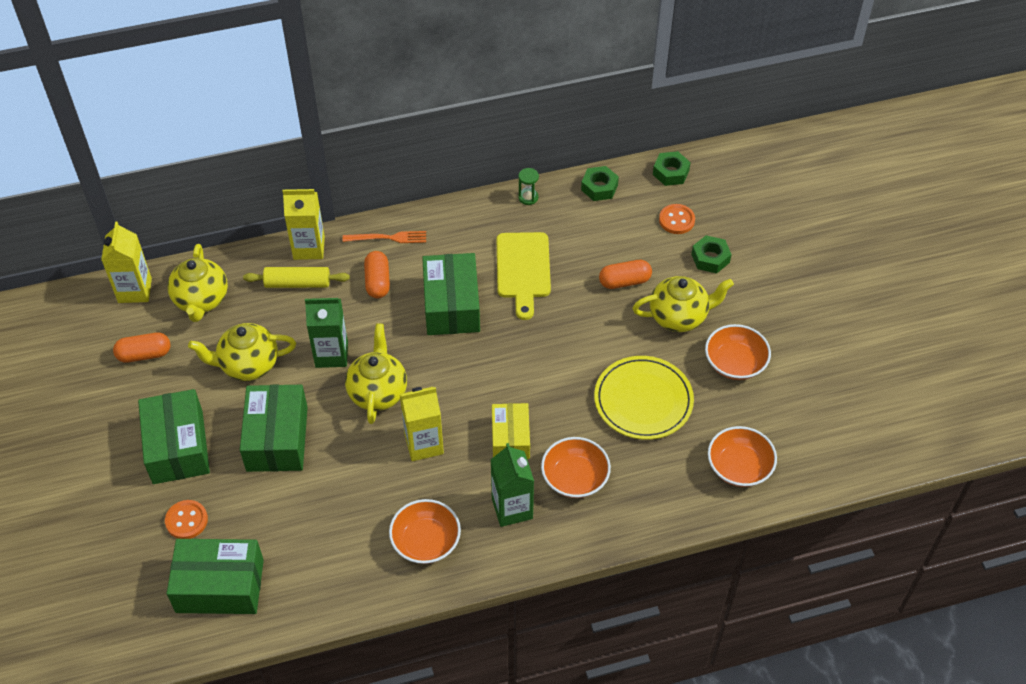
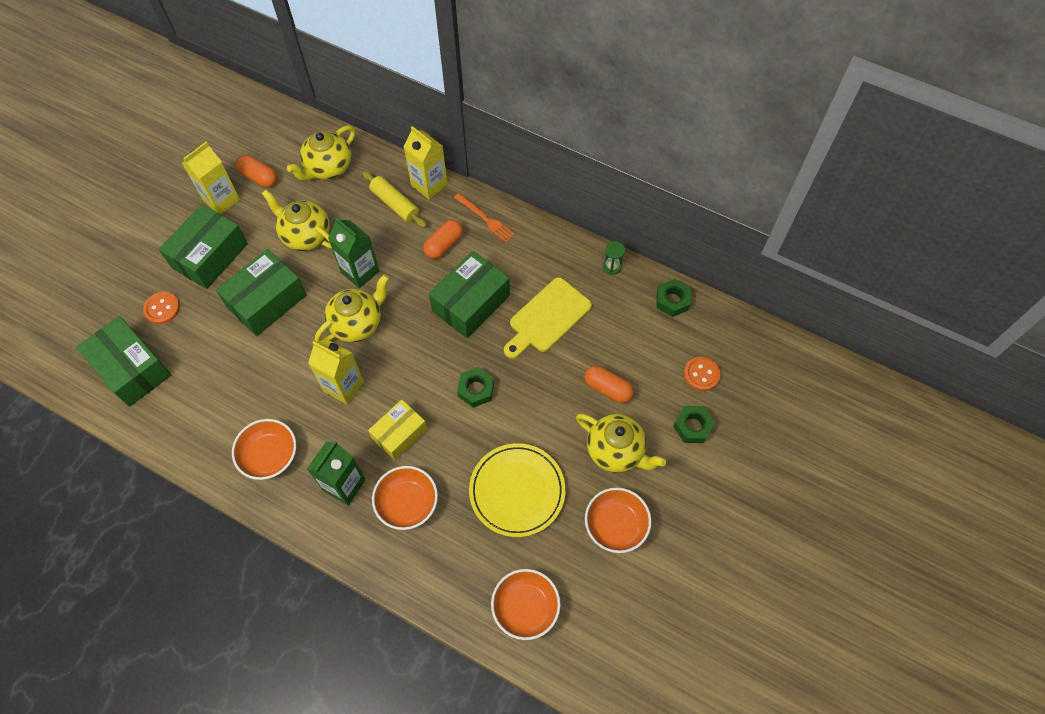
camera: 45 degrees right, 10 degrees up
yellow carton [101,221,152,303] -> yellow carton moved to [182,142,240,214]
green nut [653,151,691,186] -> green nut moved to [457,367,494,408]

